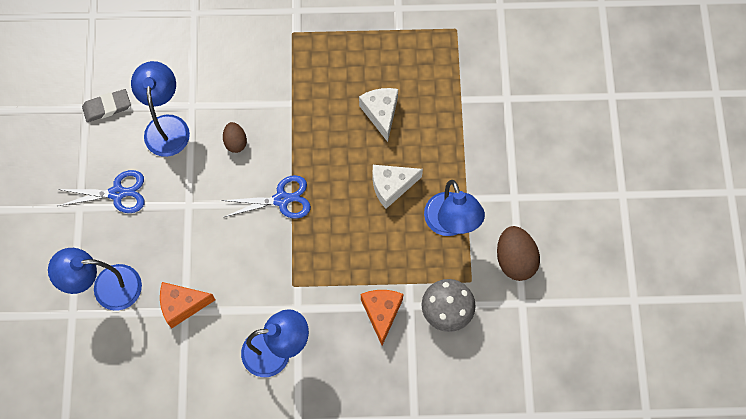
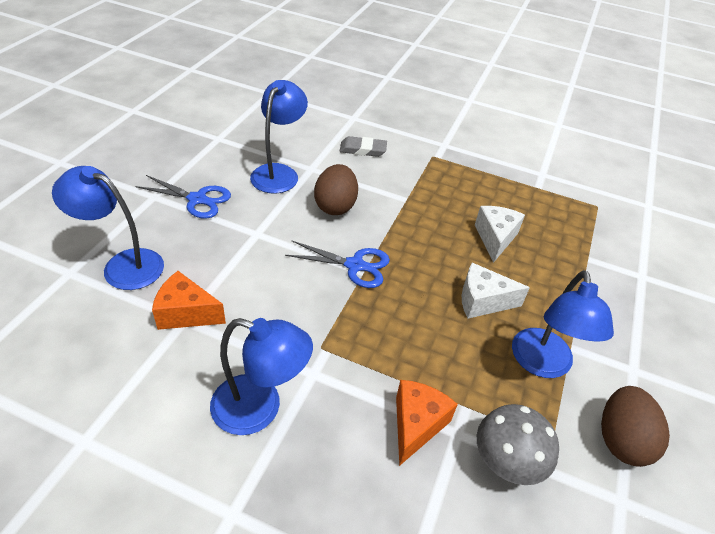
camera: 20 degrees right, 25 degrees down
grey eraser [82,89,131,122] -> grey eraser moved to [340,136,387,157]
brown egg [223,122,247,153] -> brown egg [314,164,358,215], size x1.69

